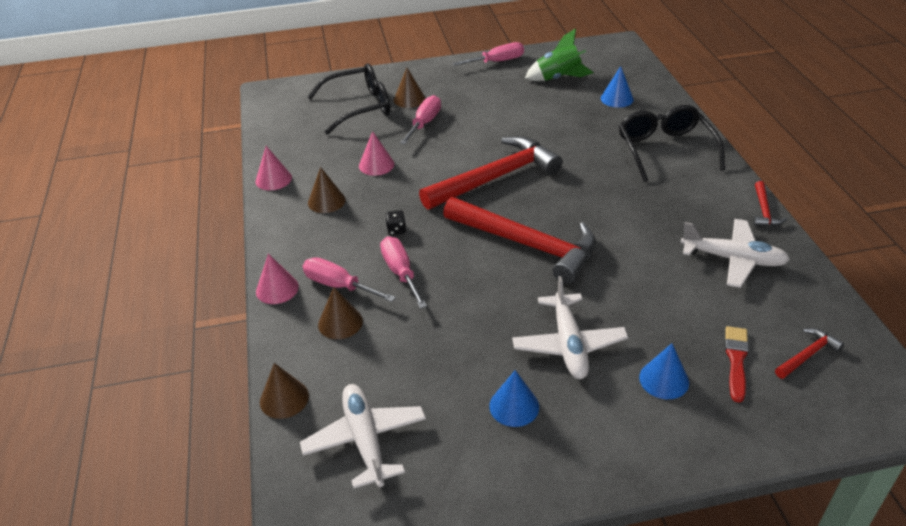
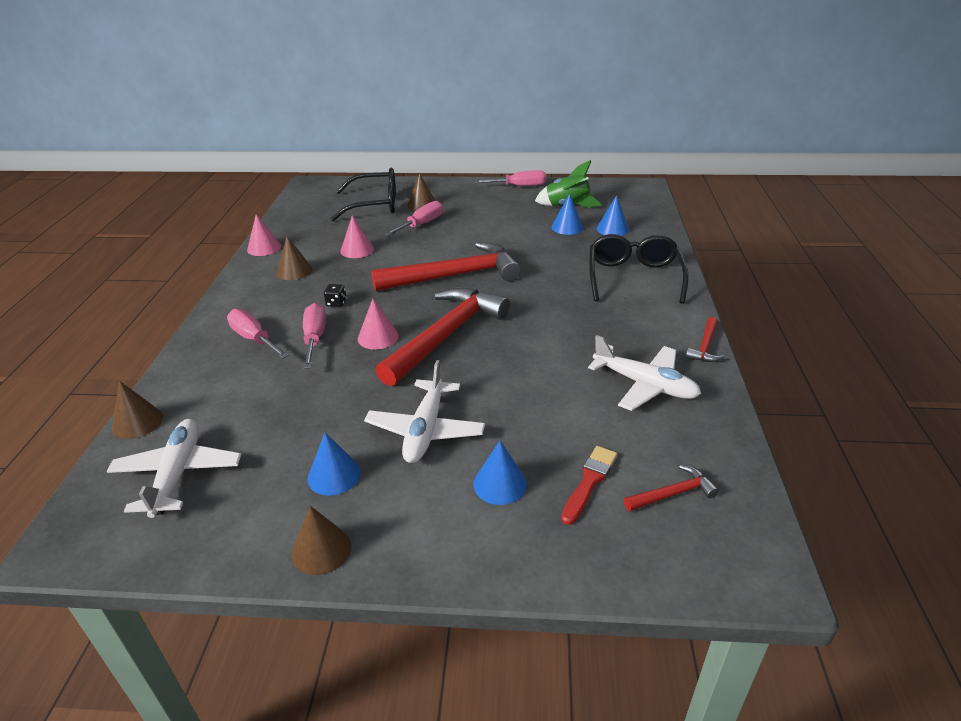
camera: 15 degrees right, 5 degrees down
pink cone [256,253,299,304] -> pink cone moved to [358,299,399,350]
brown cone [318,287,363,339] -> brown cone moved to [291,506,351,575]
red hammer [443,197,596,284] -> red hammer turned 105 degrees counterclockwise [376,287,510,386]
none -> blue cone [551,194,584,235]

